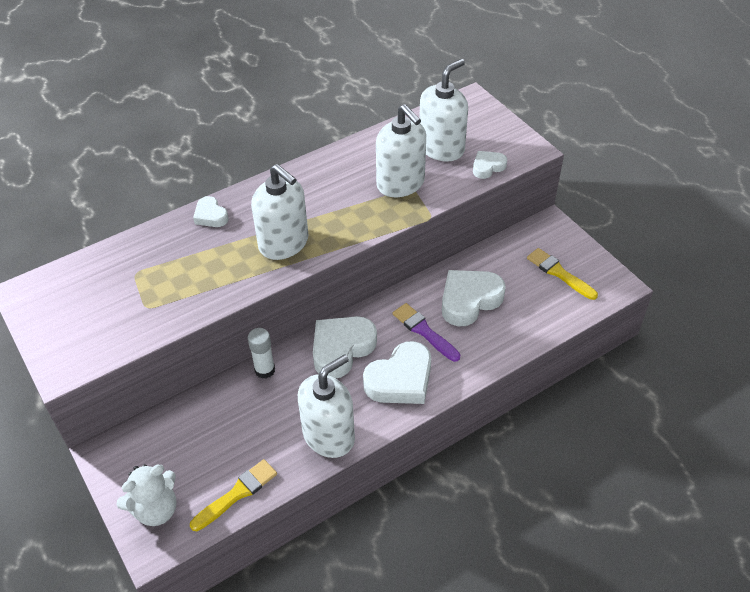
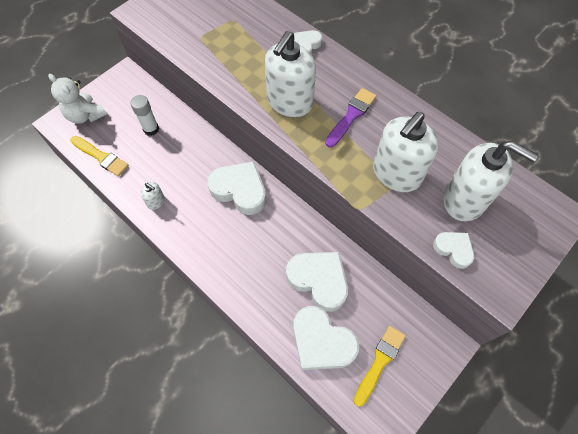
camera: 75 degrees right, 15 degrees up
white glue stick [248,328,275,379] -> white glue stick moved to [131,95,159,136]
white soap dispenser [298,354,355,458] -> white soap dispenser [141,182,165,210], size x0.44
white heart [363,341,431,404] -> white heart moved to [293,306,359,370]
purple brush [393,303,460,362] -> purple brush moved to [325,88,376,148]

